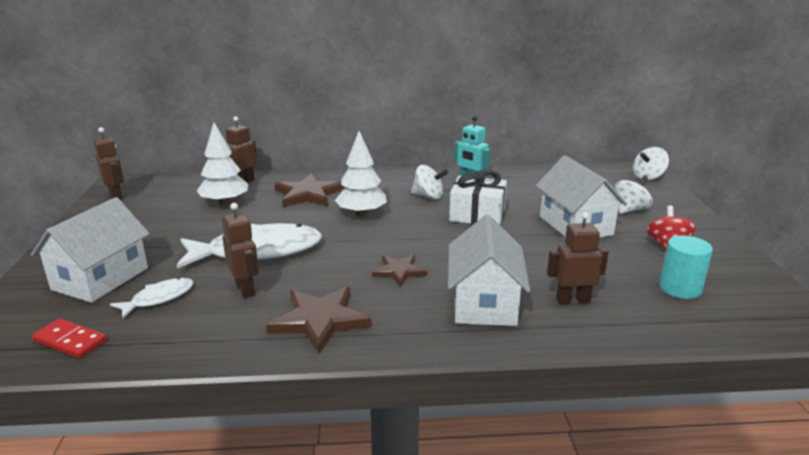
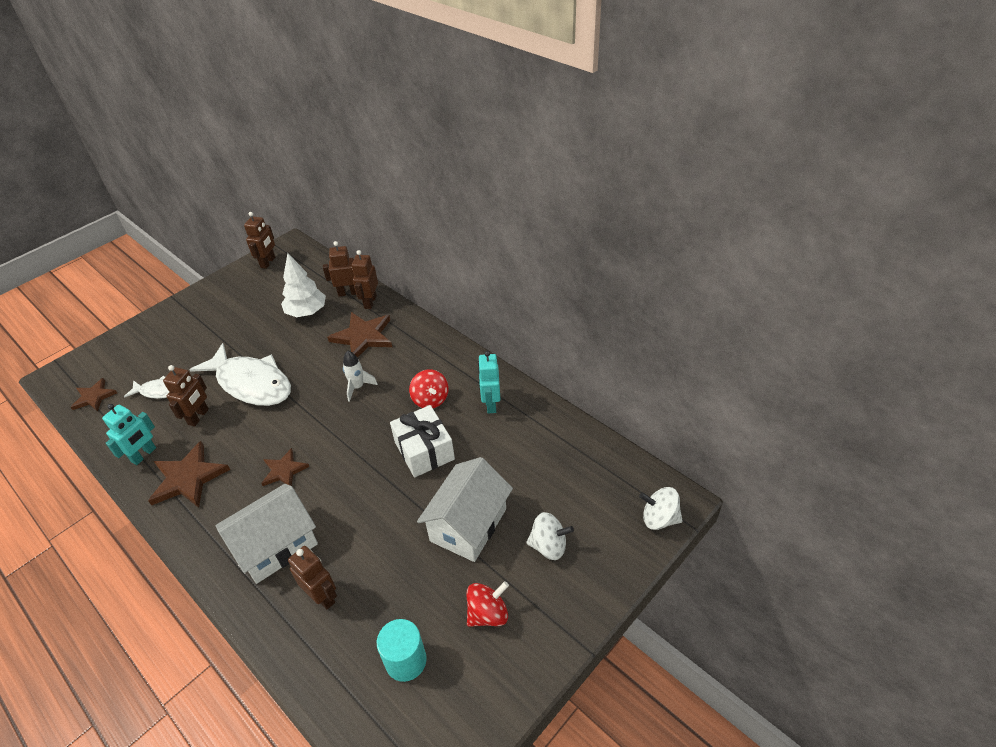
camera: 50 degrees right, 20 degrees up
white house [31,197,150,303] -> none
red domino [32,319,107,358] -> brown star [71,378,117,412]
white tree [335,131,387,217] -> white rocket [343,351,378,402]
white spinning top [411,165,448,199] -> red spinning top [409,369,449,408]
none -> turquoise robot [102,404,156,465]
none -> brown robot [352,250,378,309]

